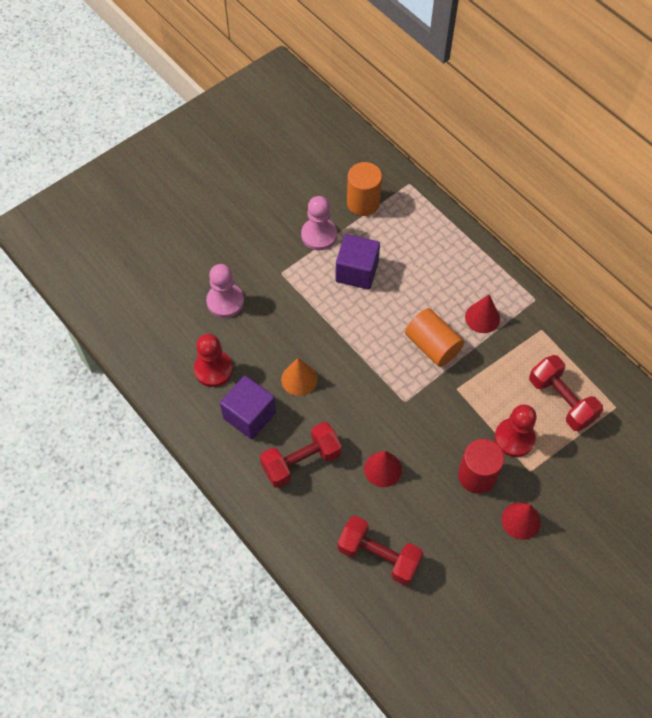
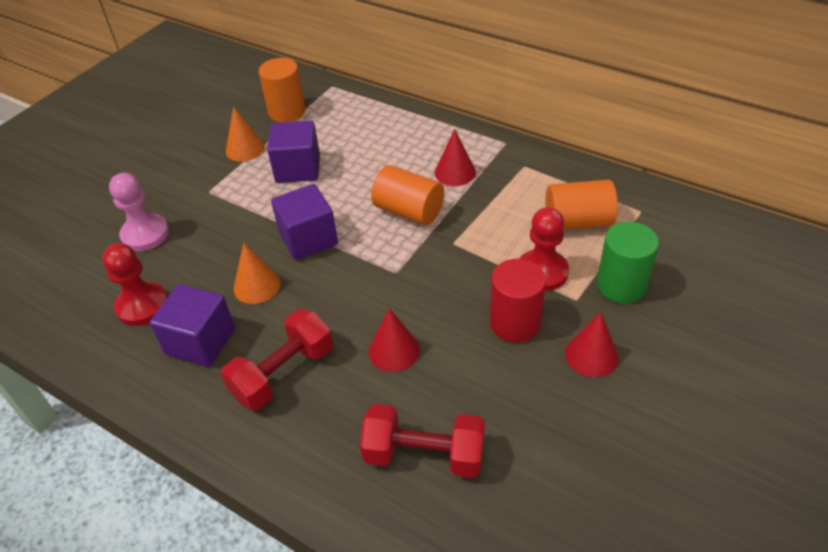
camera: 15 degrees left, 15 degrees down
pink pawn [301,196,337,250] -> orange cone [226,107,265,162]
red dumbbell [529,355,603,431] -> orange cylinder [546,180,618,230]
none -> purple cube [271,184,338,260]
none -> green cylinder [597,222,659,303]

